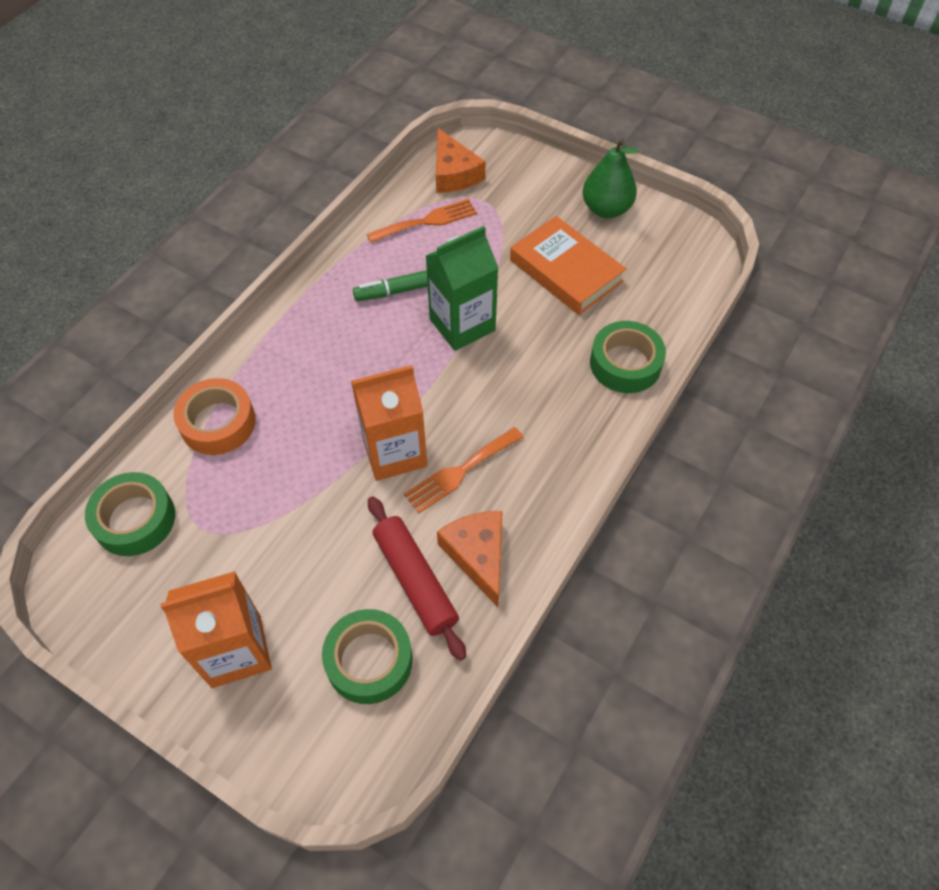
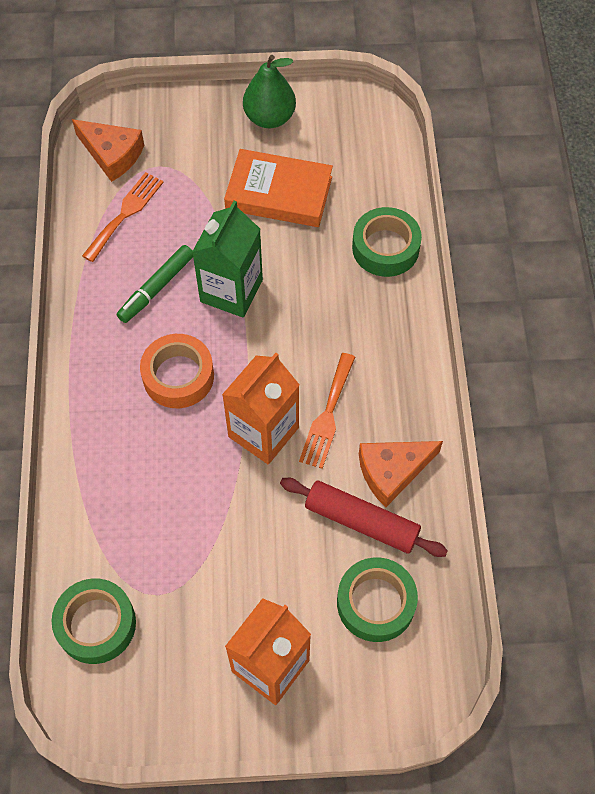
camera: 35 degrees left, 5 degrees up
orange tape [174,378,256,455] -> orange tape moved to [140,334,214,408]
orange cheese [437,511,503,607] -> orange cheese turned 60 degrees counterclockwise [359,441,443,507]

